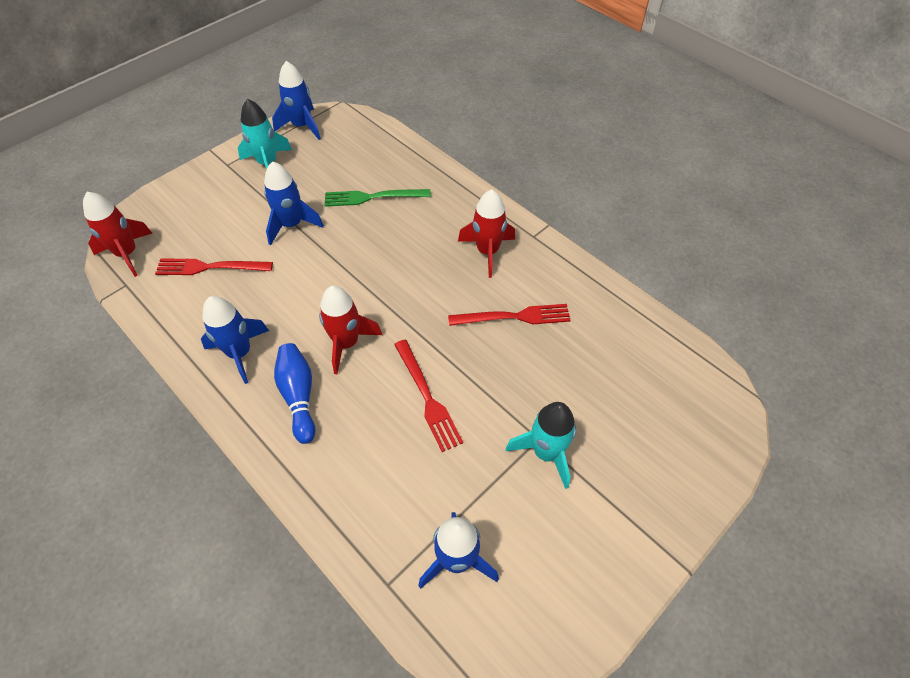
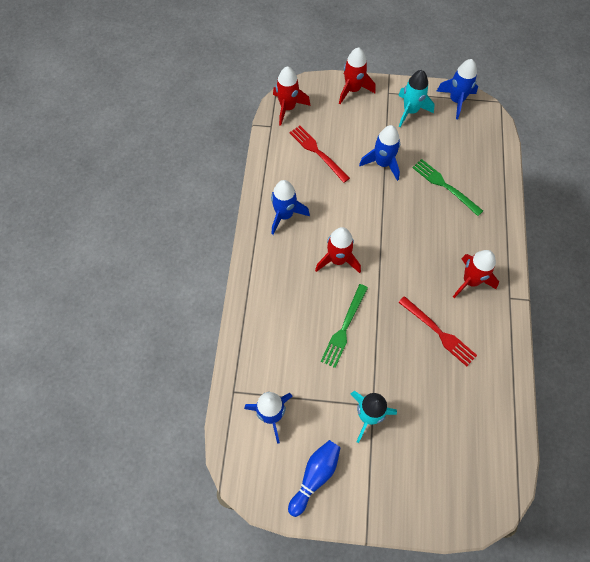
camera: 50 degrees right, 10 degrees up
blue bowling pin [274,343,315,444] -> blue bowling pin moved to [288,440,341,517]
red fork [394,340,463,452] -> green fork [321,284,368,368]
none -> red rocket [339,47,376,104]

